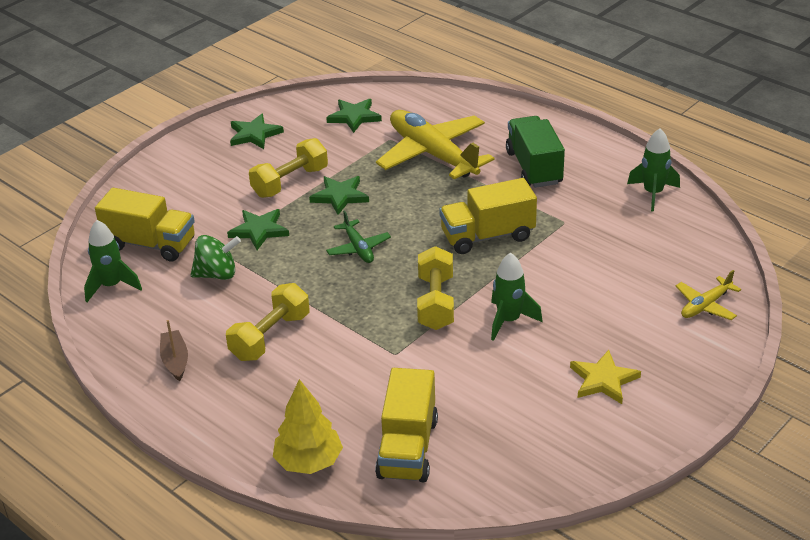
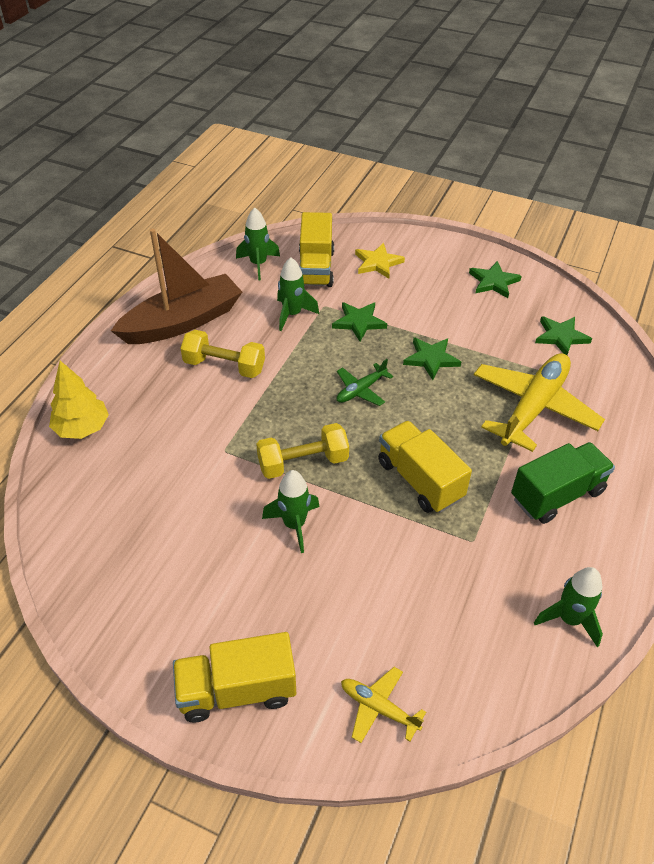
camera: 70 degrees right, 10 degrees up
brown boat [160,320,188,381] -> brown boat [111,229,242,344], size x2.41
green spinning top [191,235,241,280] -> green rocket [277,257,319,331]
yellow dumbbell [249,138,328,198] -> none
yellow truck [375,368,438,482] -> yellow truck moved to [173,632,296,723]
yellow star [570,350,641,404] -> yellow star moved to [355,243,405,279]

